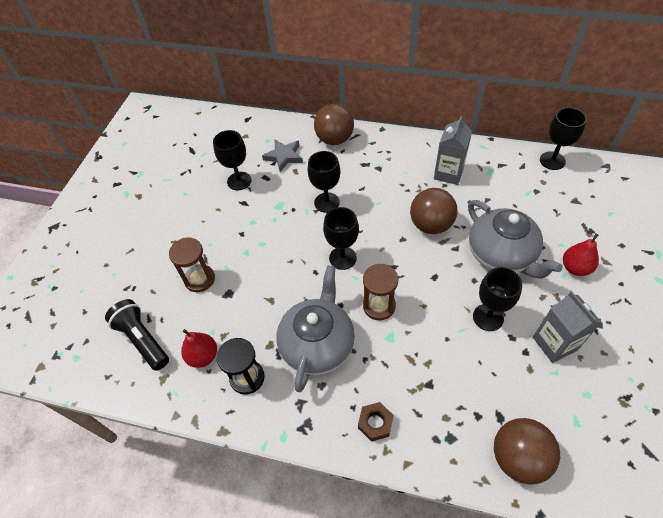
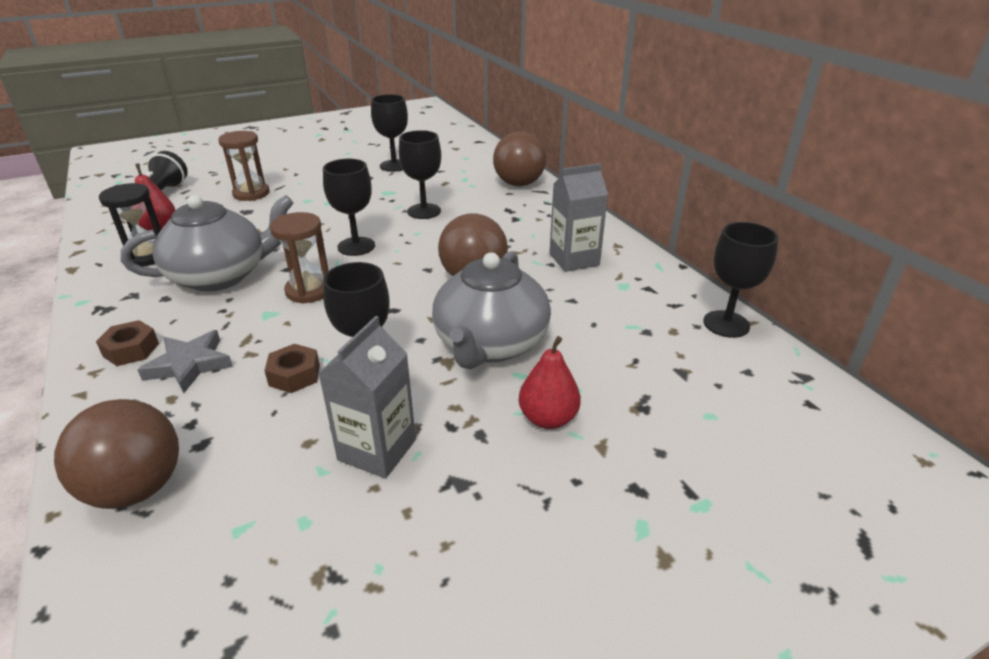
camera: 45 degrees right, 20 degrees down
grey star [262,139,303,172] -> grey star moved to [137,330,233,393]
none -> brown nut [264,344,320,393]

